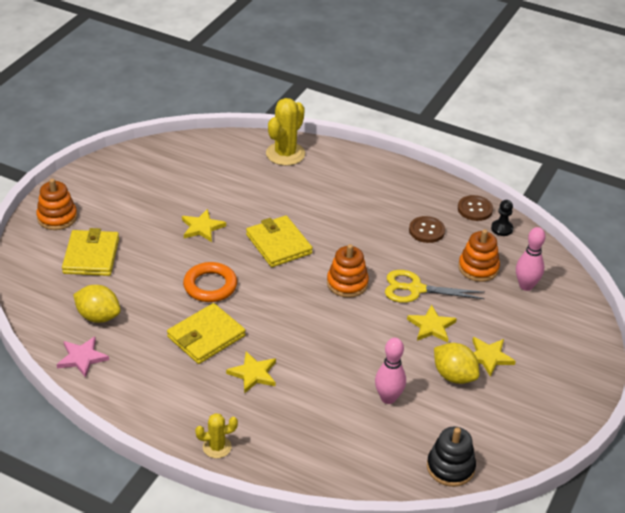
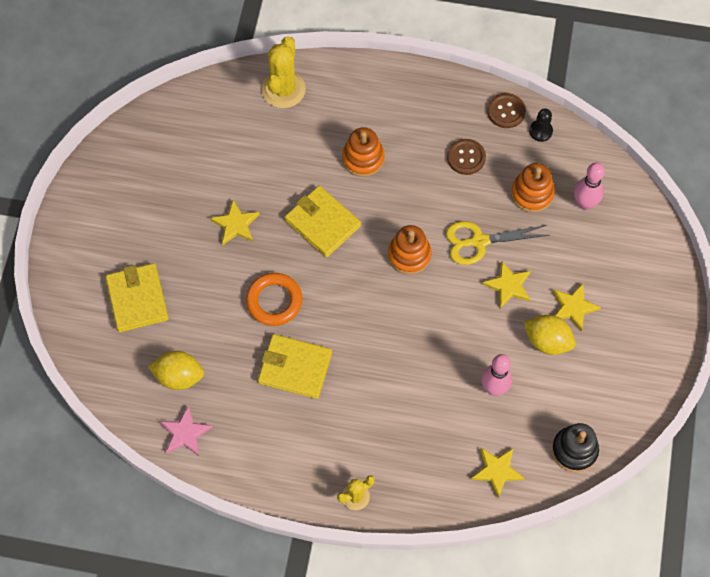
camera: 15 degrees left, 25 degrees up
orange stacking toy [36,179,77,230] -> orange stacking toy moved to [342,127,384,177]
yellow wallet [167,303,246,364] -> yellow wallet turned 75 degrees clockwise [258,334,332,399]
yellow star [226,352,276,394] -> yellow star moved to [471,448,525,498]

